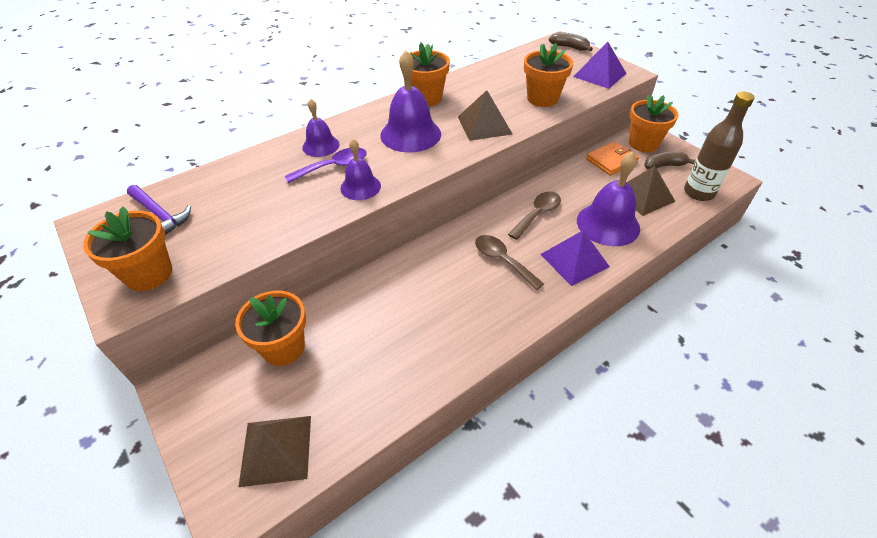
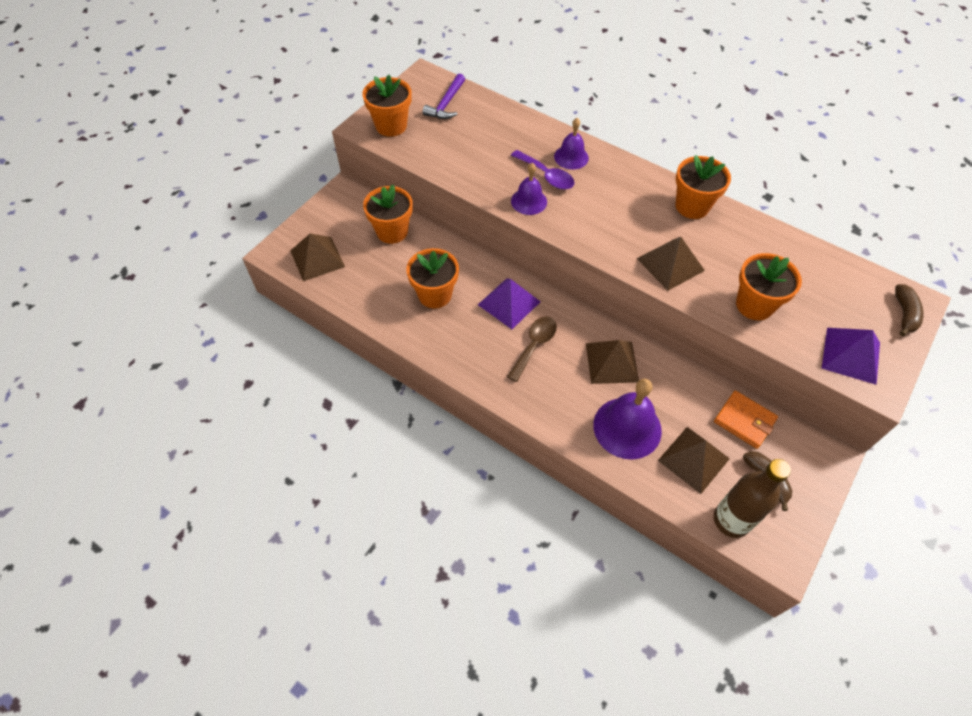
camera: 70 degrees right, 10 degrees up
purple bell [380,50,441,153] -> none
brown spoon [508,191,561,240] -> brown pyramid [586,340,639,384]
purple pyramid [540,230,610,286] -> purple pyramid moved to [478,278,541,329]
orange flower pot [629,95,679,152] -> orange flower pot moved to [406,248,459,309]

